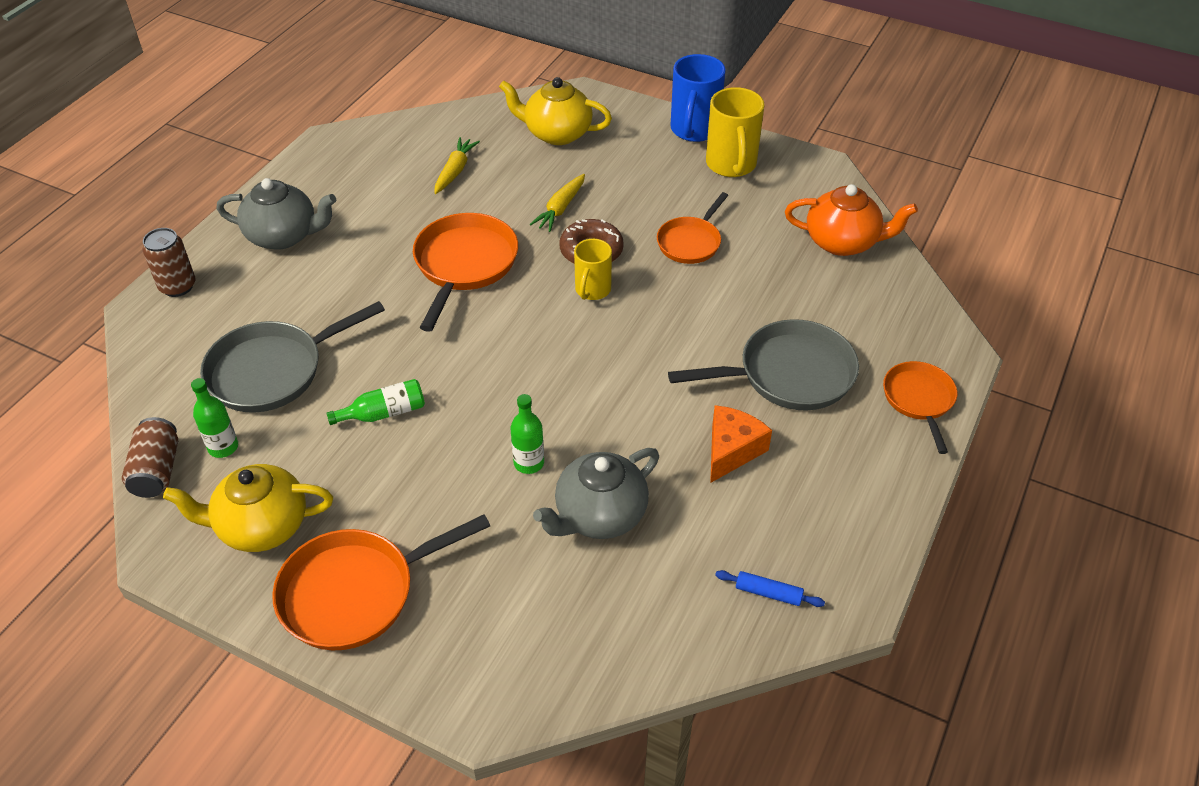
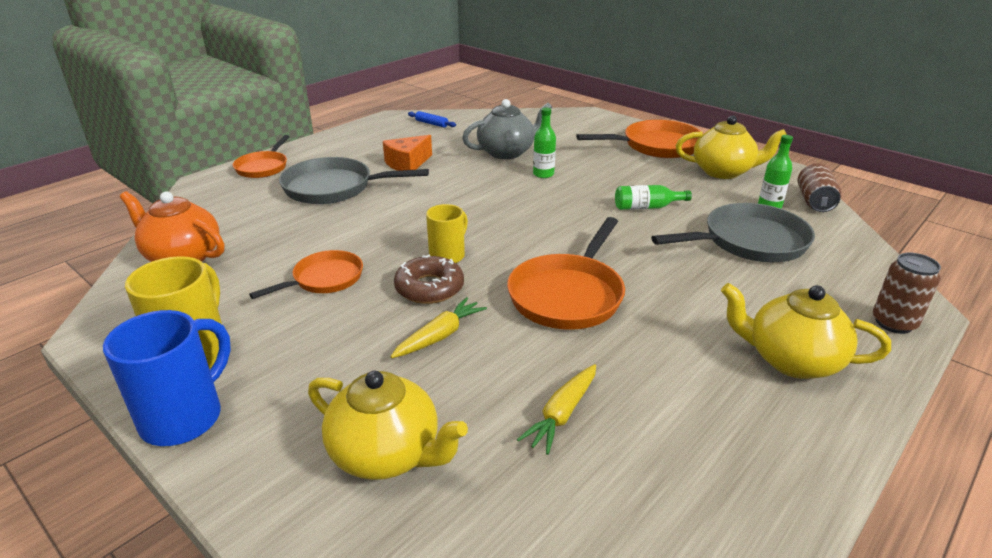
camera: 165 degrees left, 15 degrees down
grey teapot [216,178,336,250] -> yellow teapot [721,283,891,379]

